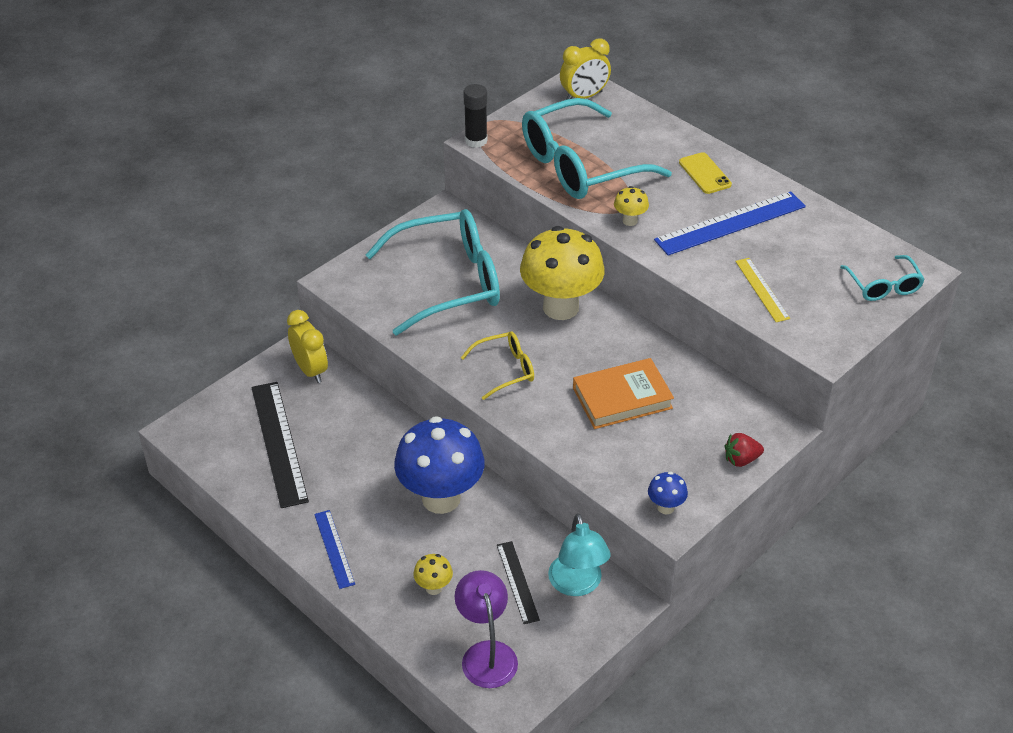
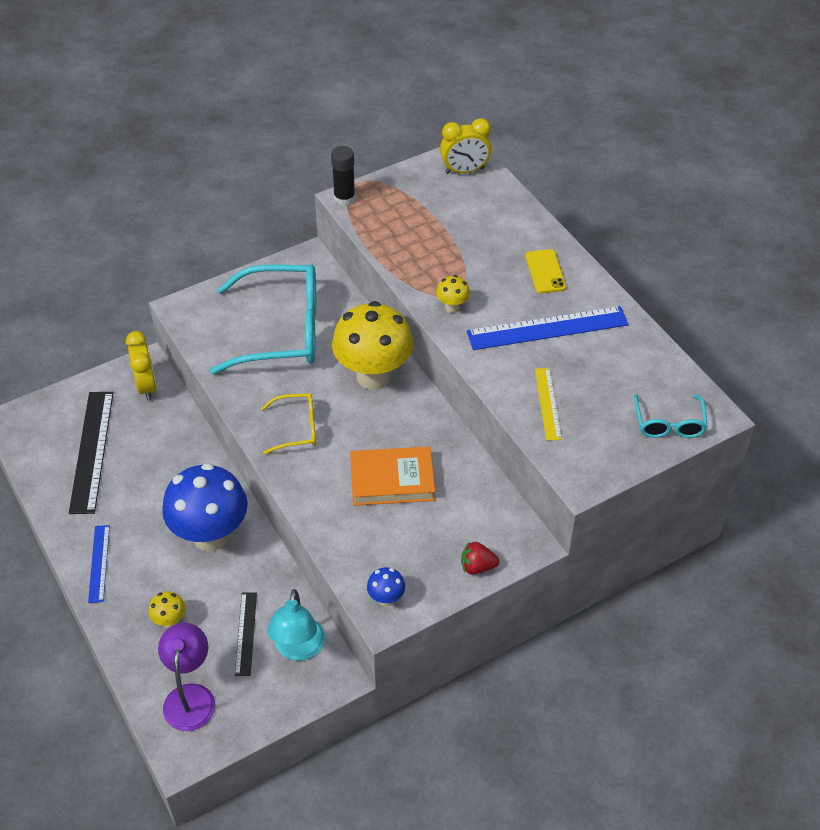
camera: 15 degrees right, 5 degrees up
turquoise glasses [522,98,672,199] -> none

